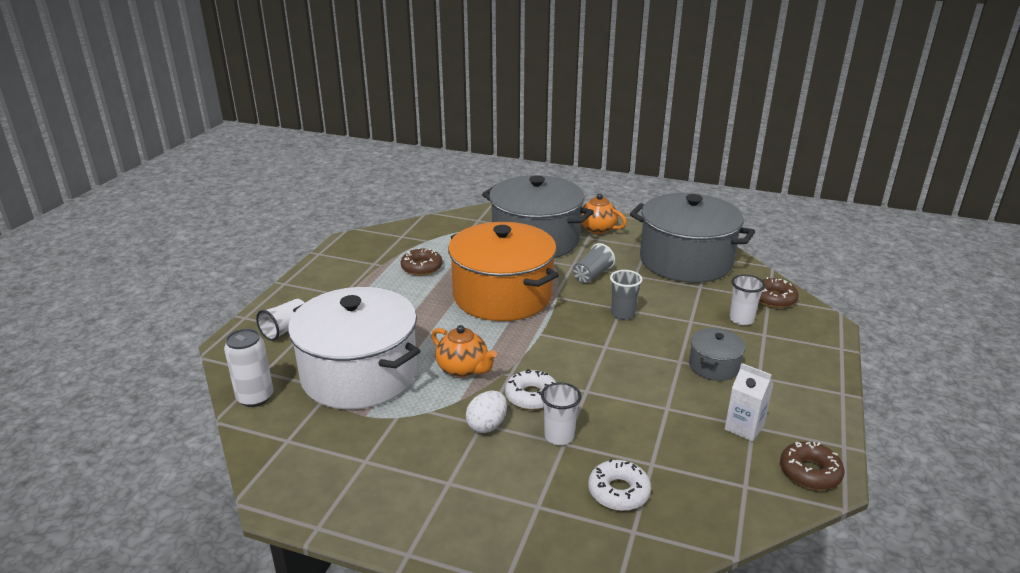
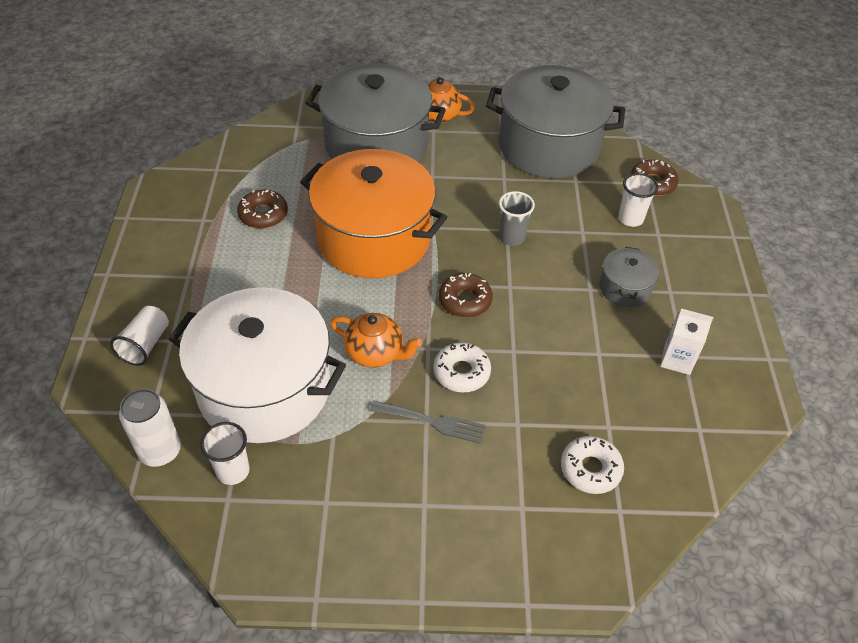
camera: 20 degrees left, 20 degrees up
white egg [466,391,507,433] -> grey fork [369,400,486,444]
white cup [541,382,581,445] -> white cup moved to [200,422,250,485]
grey cup [573,243,615,283] -> none
brown donut [780,441,845,490] -> brown donut moved to [439,273,493,318]

